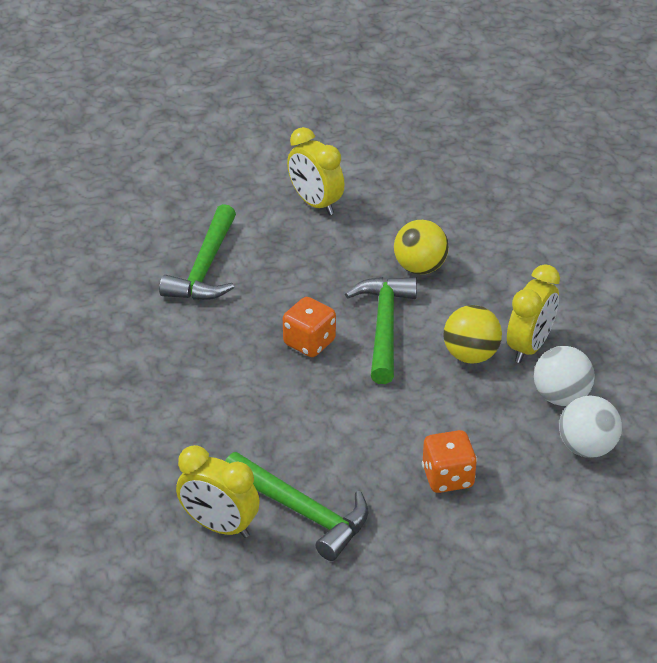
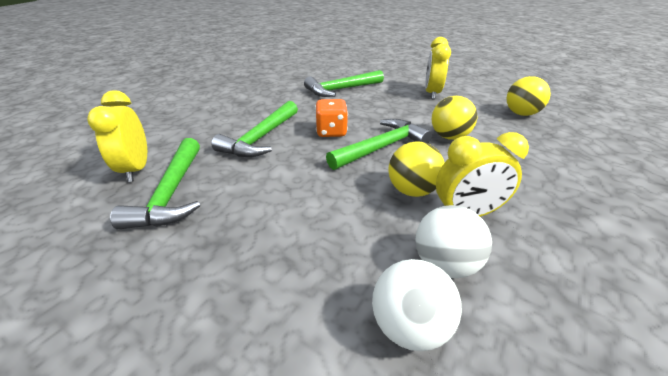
camera: 50 degrees right, 5 degrees down
orange dice [422,430,477,493] -> none
none -> green hammer [211,101,298,157]
none -> yellow ball [506,76,551,116]

